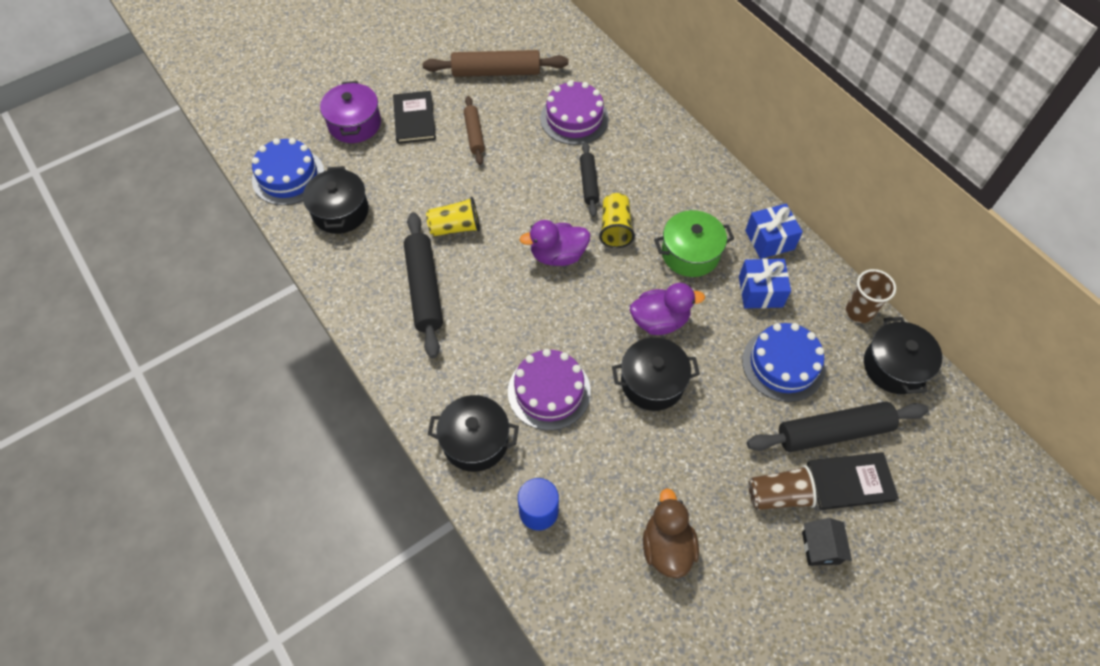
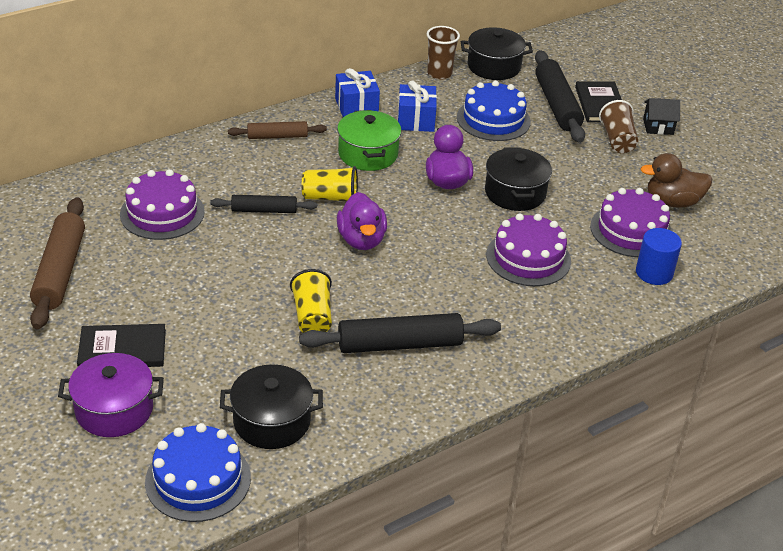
camera: 90 degrees left, 20 degrees down
black pot [428,395,519,472] -> none
brown rolling pin [464,96,485,165] -> brown rolling pin moved to [228,121,327,139]
none -> purple cake [590,188,672,257]

